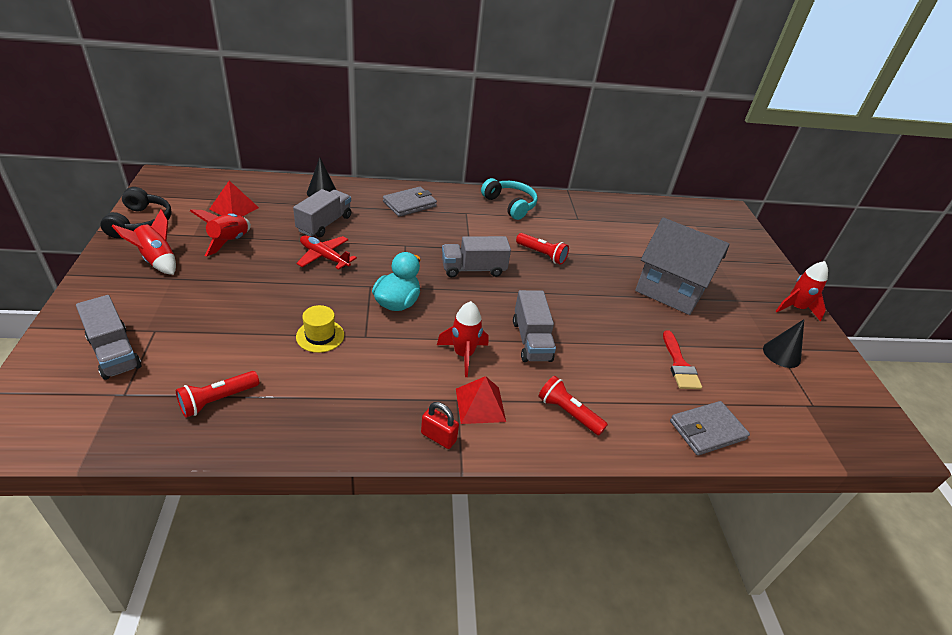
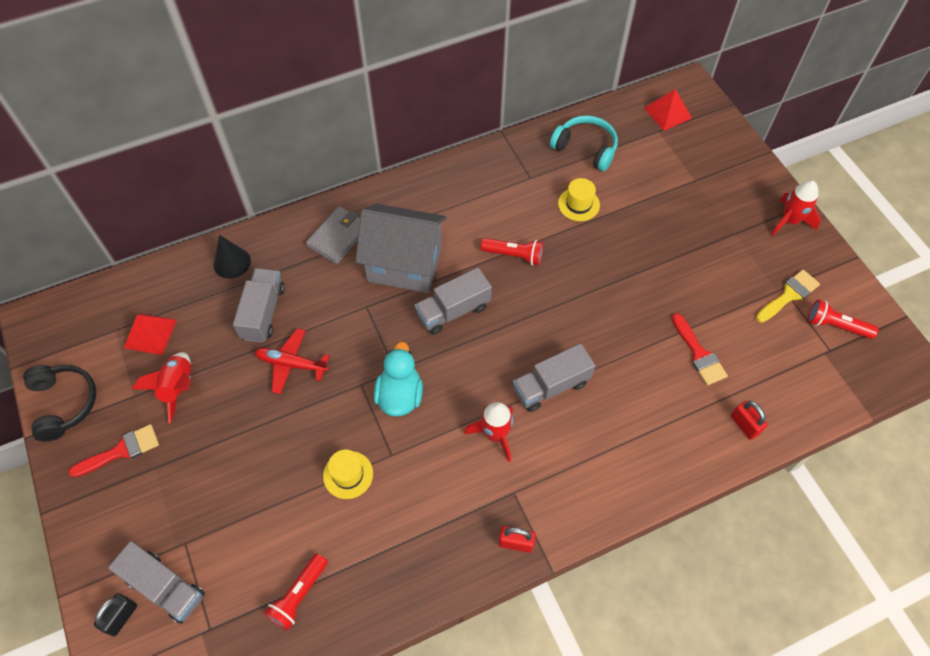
camera: 15 degrees left, 20 degrees up
red rocket [112,209,176,275] -> red brush [69,424,159,477]
red pyramid [456,376,506,424] -> red pyramid moved to [644,89,692,131]
turquoise headphones [481,178,538,220] -> turquoise headphones moved to [550,115,618,171]
grey truck [513,290,556,362] -> grey truck turned 90 degrees clockwise [513,344,595,412]
red flashlight [538,376,608,435] -> red flashlight moved to [808,299,879,339]
grey house [635,217,729,315] -> grey house moved to [356,204,447,293]
grey wallet [670,401,750,456] -> red padlock [731,401,768,440]
black cone [763,319,804,368] -> yellow brush [756,270,820,323]
none -> black padlock [94,593,137,636]
none -> yellow hat [558,178,600,221]

